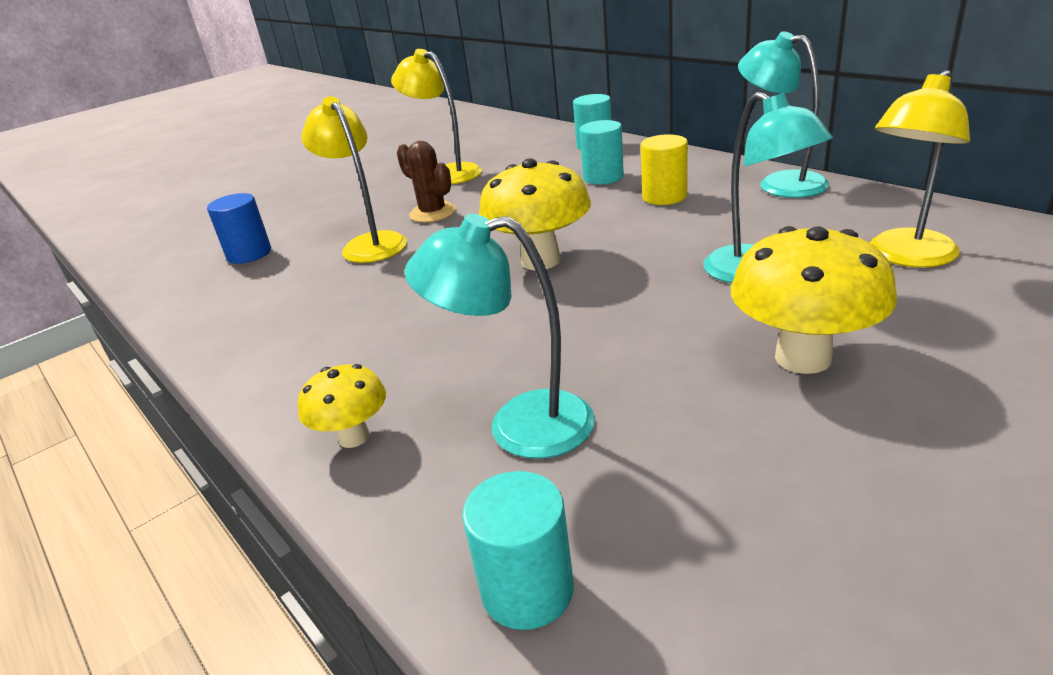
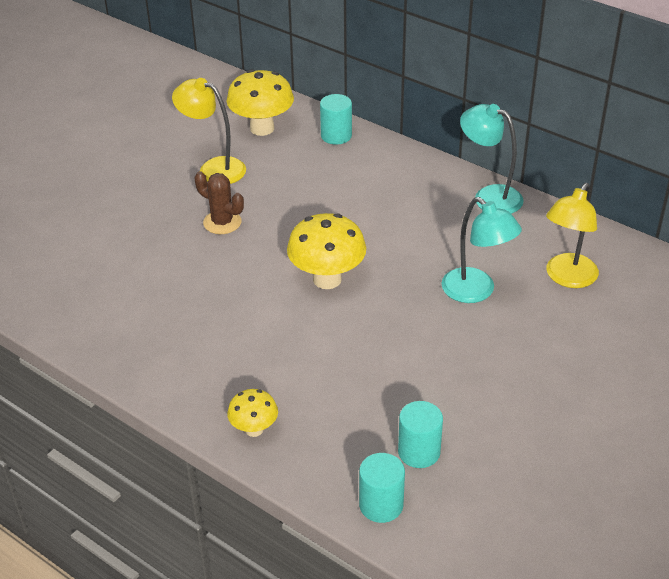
camera: 15 degrees left, 10 degrees up
blue cylinder [207,193,271,264] -> none
yellow lamp [301,97,407,263] -> none
turquoise lamp [405,214,595,459] -> none
turquoise cylinder [579,120,624,185] -> turquoise cylinder moved to [398,401,443,468]
yellow cylinder [641,134,688,205] -> none
yellow mushroom [731,226,897,374] -> yellow mushroom moved to [226,69,294,136]

